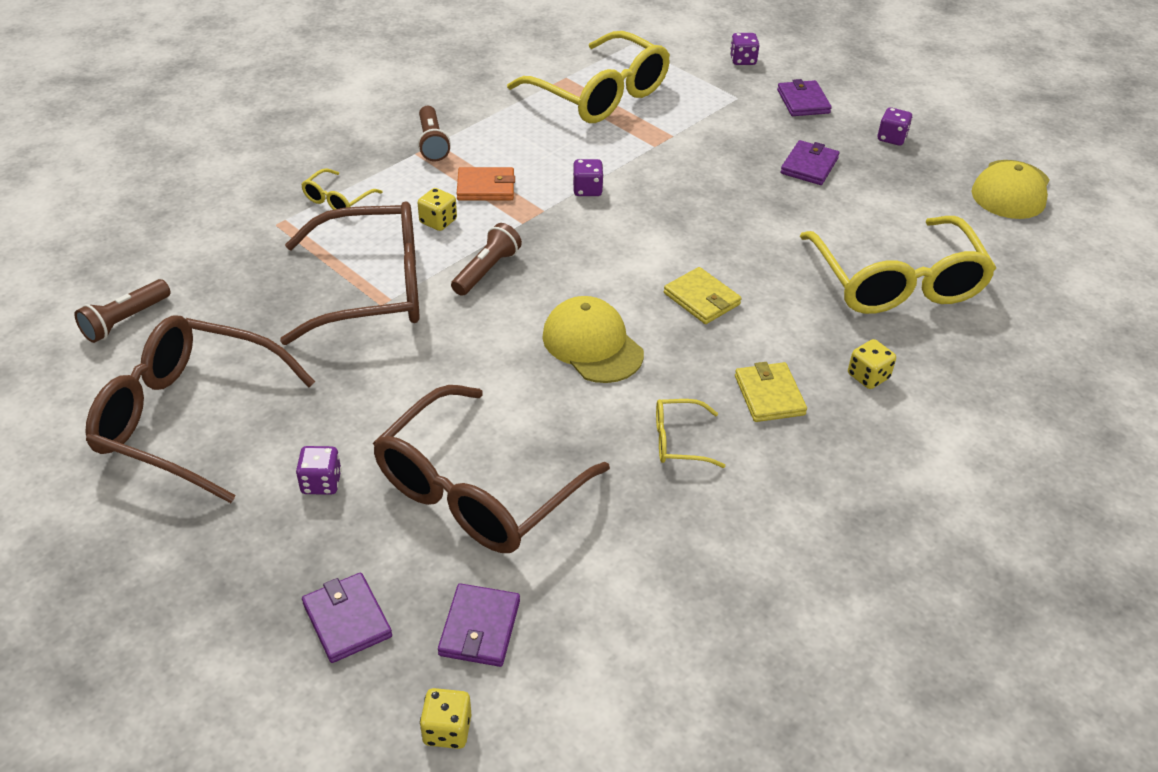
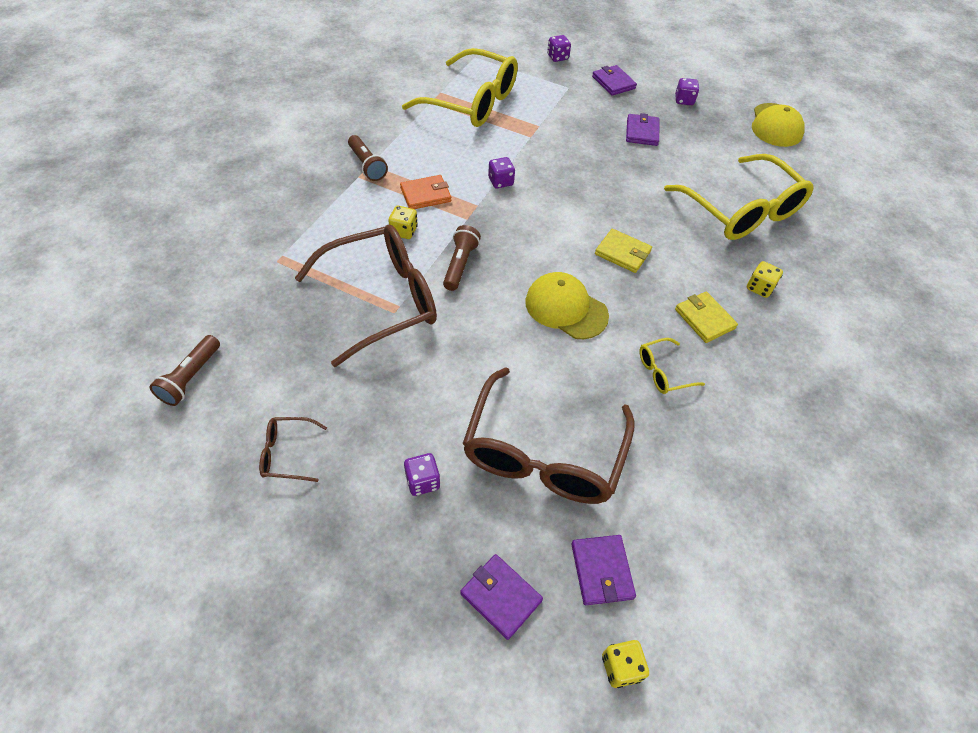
camera: 20 degrees left, 10 degrees up
brown glasses [85,316,315,503] -> brown glasses [259,417,327,482], size x0.43
yellow glasses [301,168,383,210] -> none

